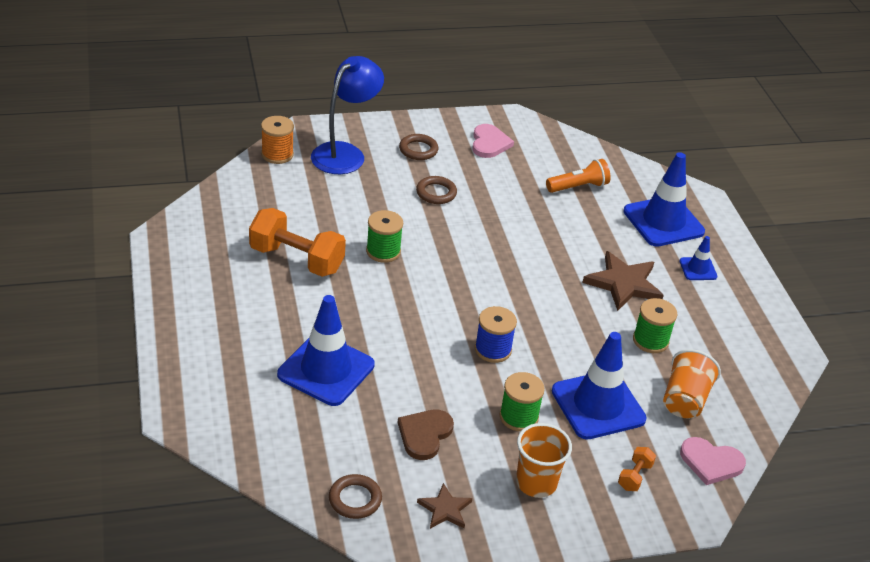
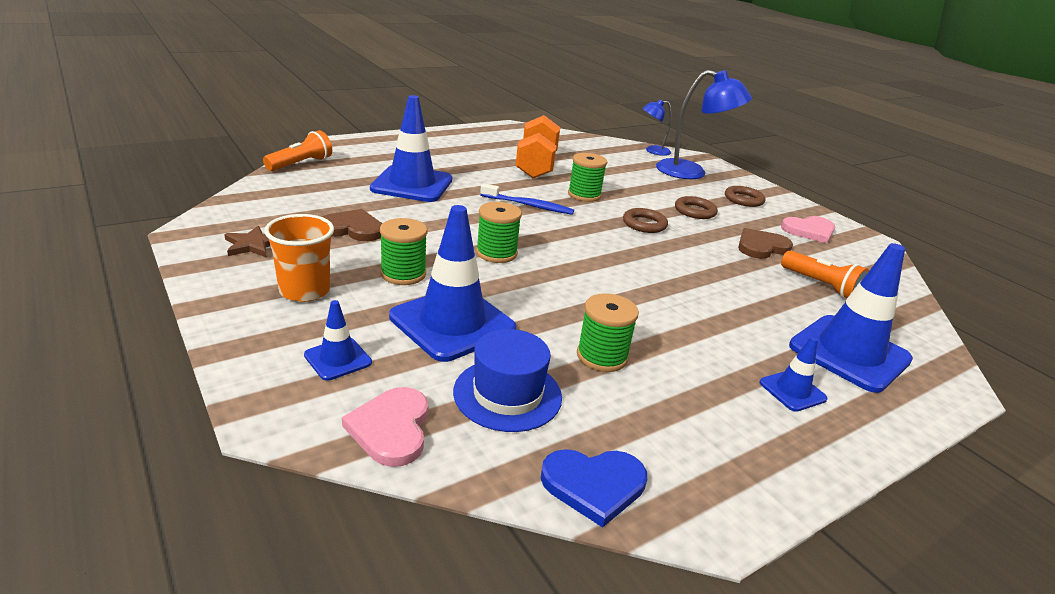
camera: 70 degrees right, 10 degrees down
orange spool [261,116,294,164] -> blue lamp [643,99,672,156]
brown ring [329,474,382,519] -> brown ring moved to [623,208,668,233]
blue spool [475,306,517,363] -> green spool [476,202,522,263]
brown star [582,251,664,311] -> none
orange dumbbell [618,447,656,491] -> blue traffic cone [304,300,372,381]
orange cup [663,349,721,419] -> blue hat [453,329,562,432]
none -> orange flashlight [263,130,332,171]
none -> blue toothbrush [480,183,574,215]
none -> blue heart [541,449,647,528]
none -> brown heart [738,228,793,259]

